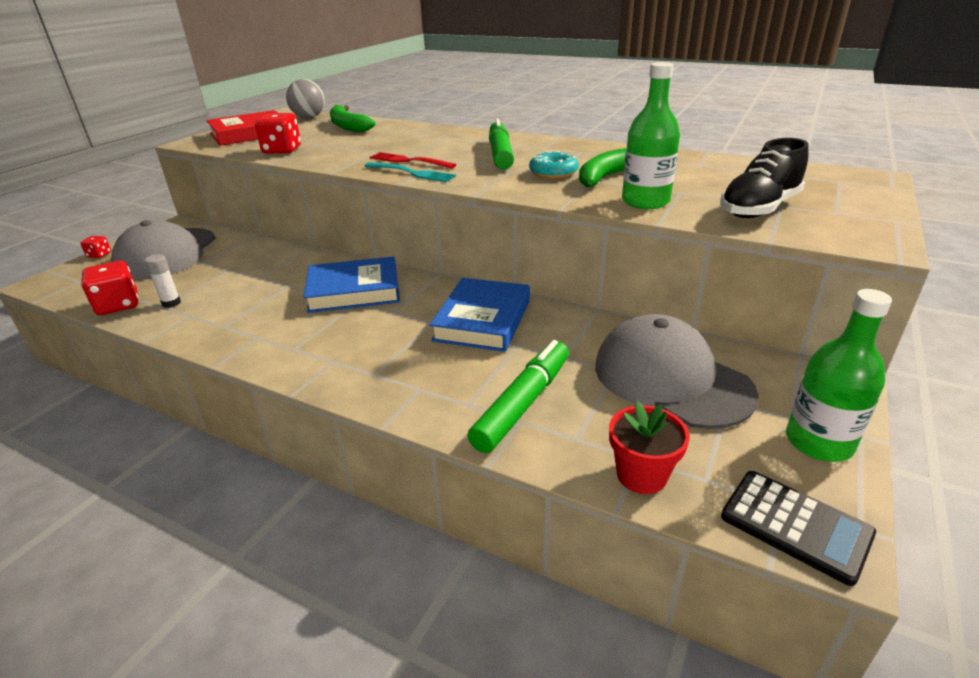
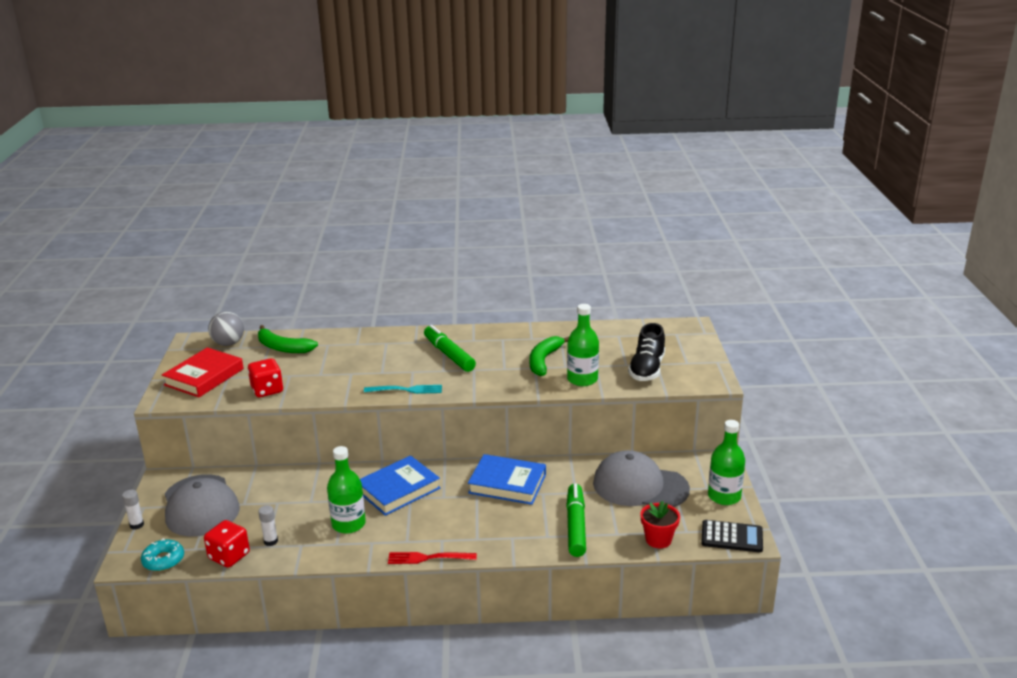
camera: 30 degrees left, 5 degrees down
red dice [80,236,111,258] -> white glue stick [122,490,144,530]
red fork [370,152,456,169] -> red fork moved to [388,552,477,564]
blue book [430,278,530,352] -> blue book turned 60 degrees counterclockwise [468,454,546,505]
turquoise donut [529,151,579,179] -> turquoise donut moved to [141,538,184,571]
none -> green bottle [327,446,366,534]

